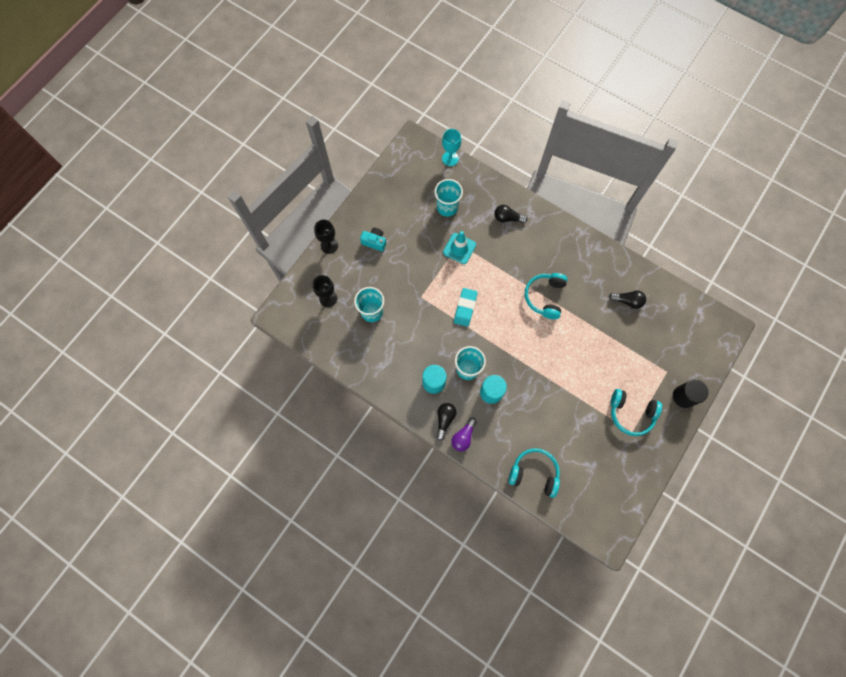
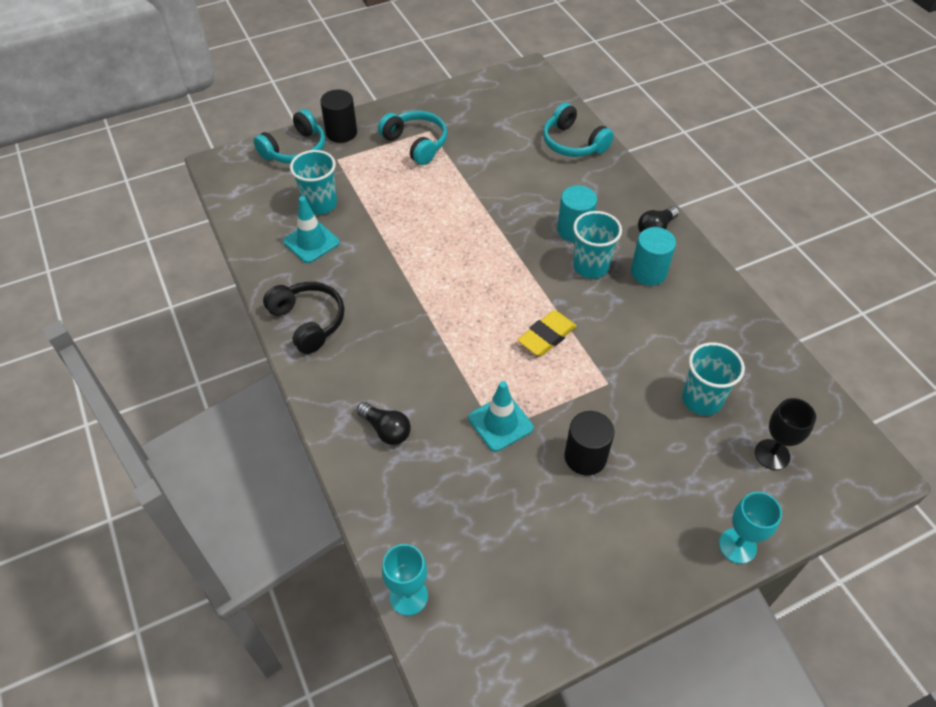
camera: 150 degrees left, 20 degrees down
black goblet [314,220,338,254] -> turquoise goblet [719,492,782,564]
turquoise camera [360,228,386,251] -> none
turquoise cup [434,179,463,217] -> turquoise cup moved to [290,150,337,215]
purple light bulb [451,418,477,451] -> none
turquoise eraser [454,288,478,327] -> yellow eraser [518,310,577,356]
turquoise headphones [525,273,567,319] -> turquoise headphones moved to [253,109,325,164]
black light bulb [609,291,646,309] -> turquoise traffic cone [284,196,340,263]
none -> black headphones [263,282,345,354]
none -> black cylinder [565,411,615,475]

